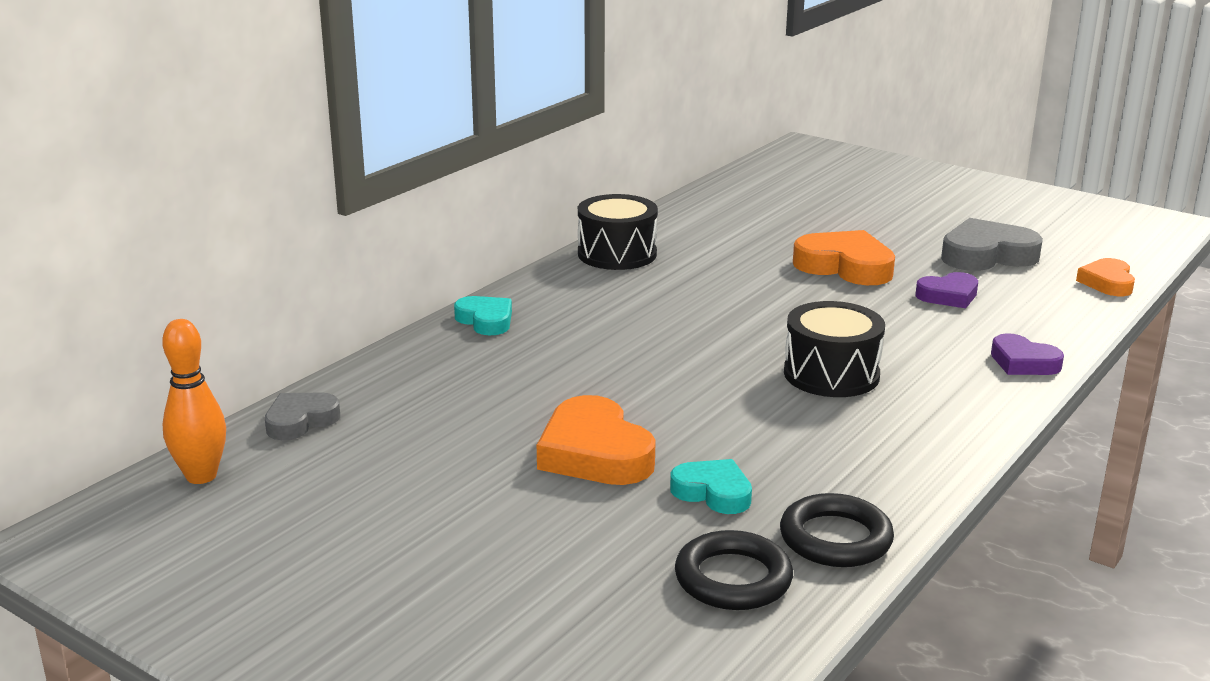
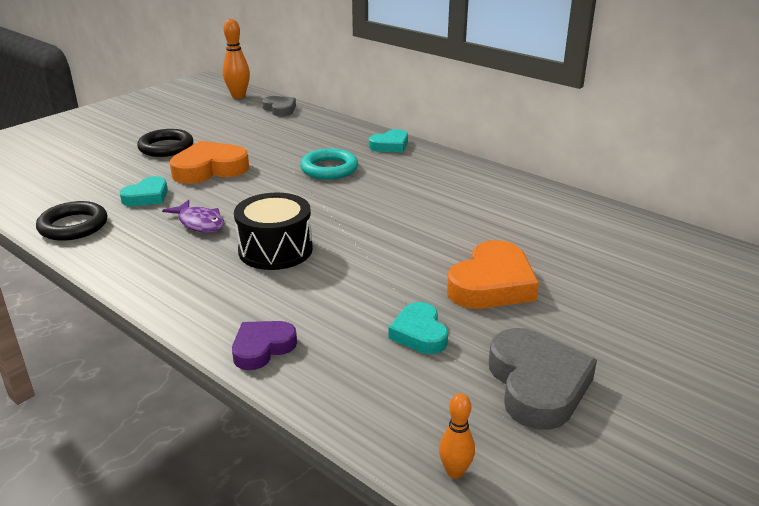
camera: 95 degrees right, 5 degrees up
black drum [578,194,658,270] -> none
black ring [675,530,793,610] -> black ring moved to [137,129,193,157]
purple heart [915,272,978,308] -> turquoise heart [389,302,448,354]
orange heart [1076,258,1135,296] -> orange bowling pin [439,393,475,479]
none -> purple fish [162,200,224,233]
none -> turquoise ring [300,149,358,180]

